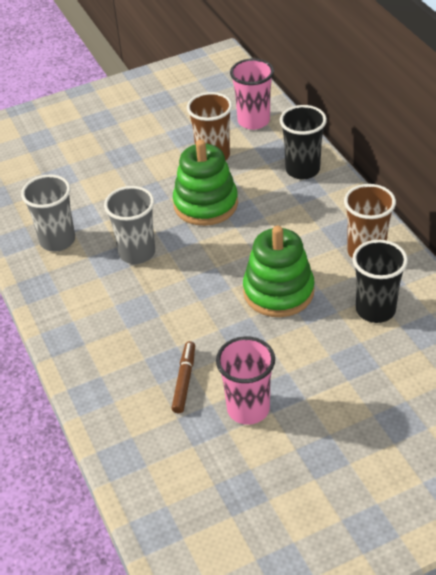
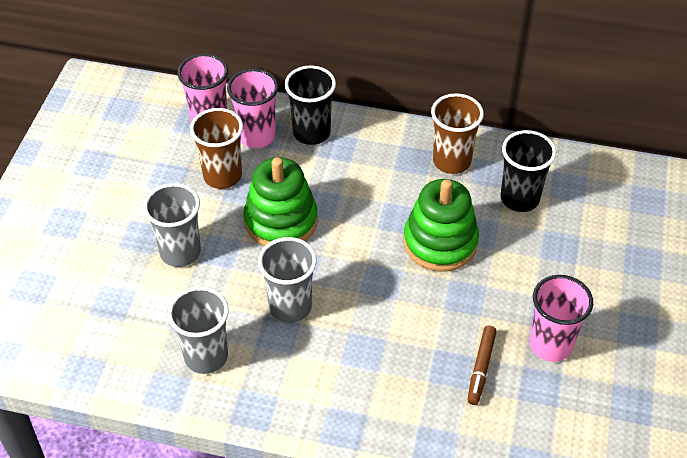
camera: 55 degrees left, 5 degrees up
brown marker [171,341,195,413] -> brown marker turned 120 degrees counterclockwise [467,326,497,405]
none -> grey cup [143,183,201,267]
none -> pink cup [227,69,279,148]

